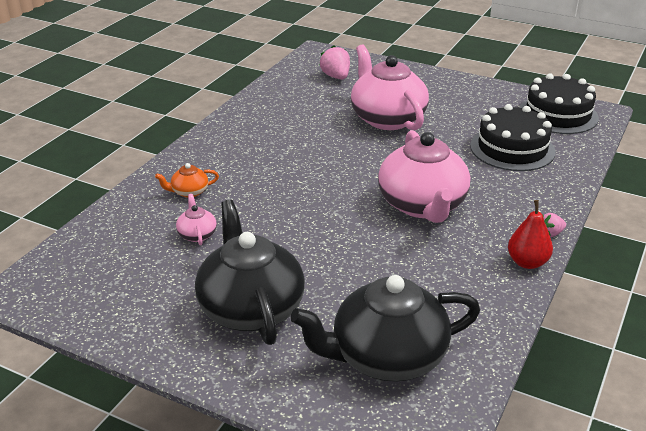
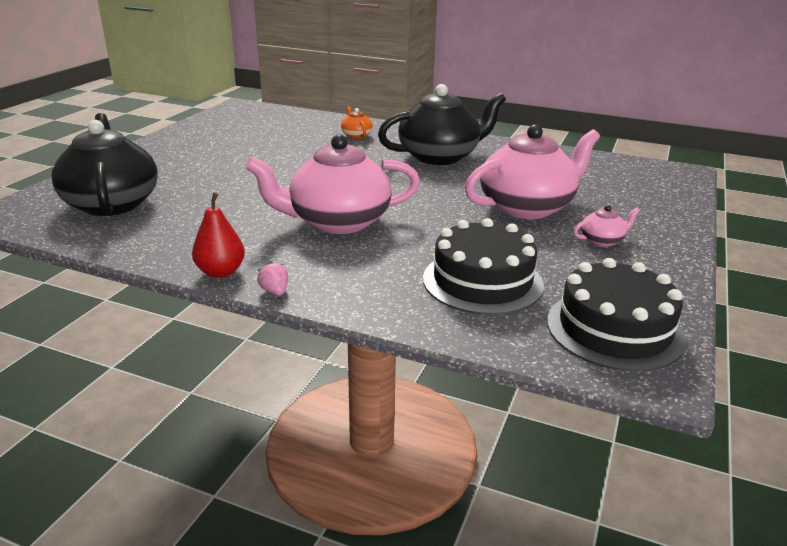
camera: 85 degrees right, 5 degrees down
pink teapot [176,194,217,245] -> pink teapot moved to [573,205,640,247]
black teapot [195,200,305,345] -> black teapot moved to [378,84,506,165]
pink strawberry [319,45,350,80] -> none

